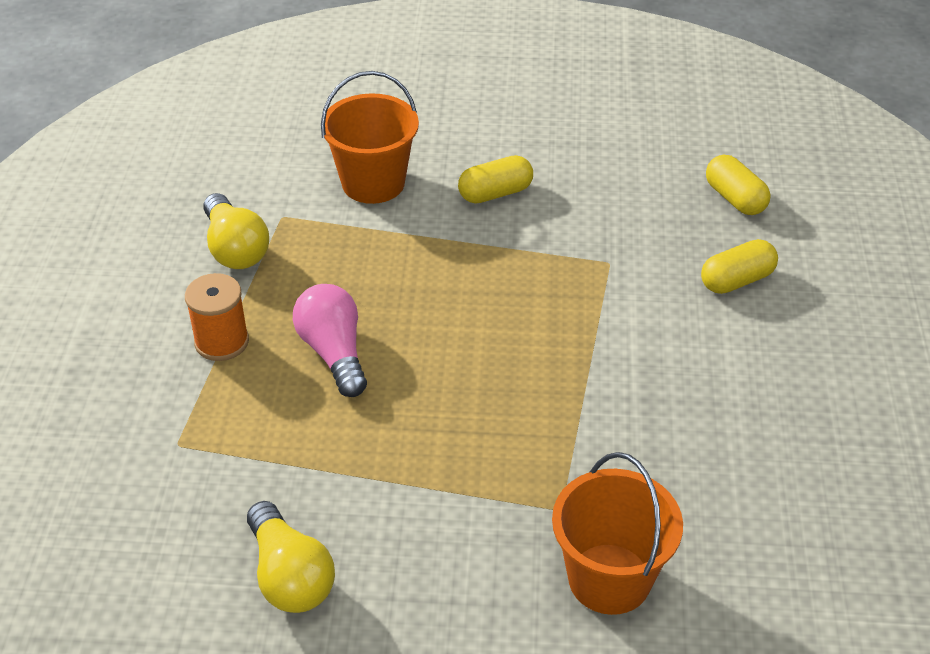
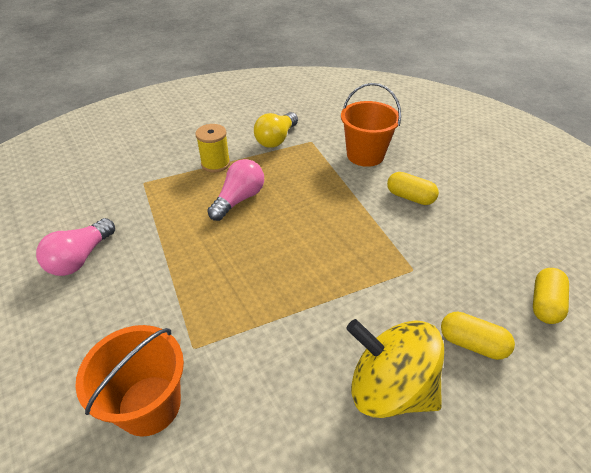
camera: 55 degrees right, 0 degrees up
orange spool [185,273,249,361] -> yellow spool [195,124,230,172]
yellow light bulb [247,501,335,613] -> pink light bulb [36,218,115,276]
none -> yellow spinning top [346,319,444,418]

